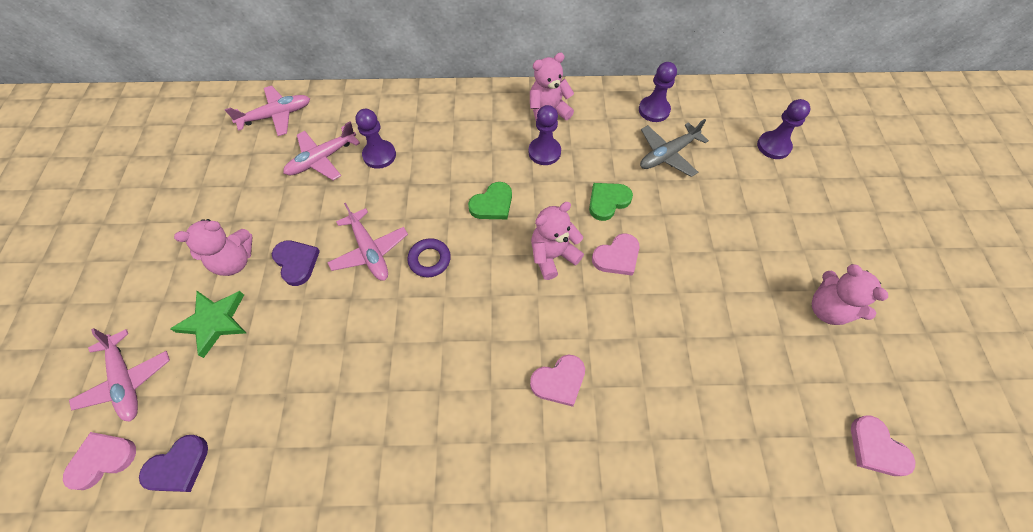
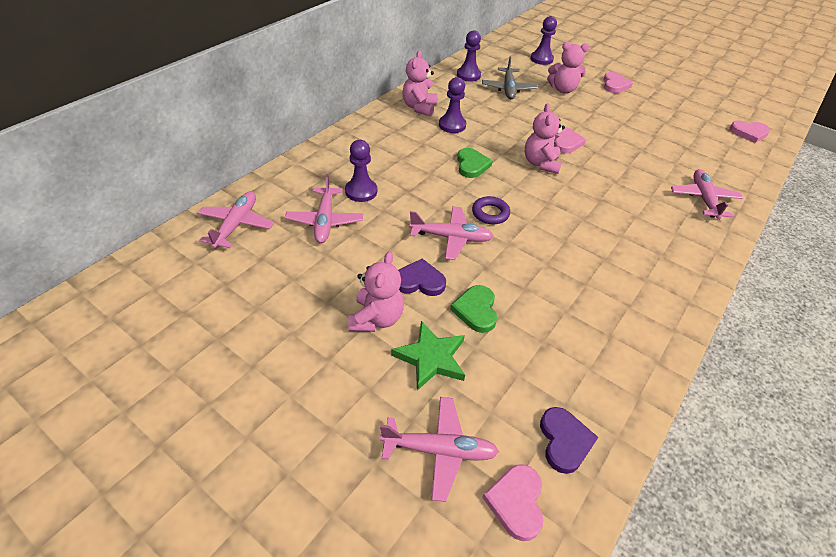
camera: 55 degrees left, 15 degrees down
pink heart [530,355,585,407] -> pink heart moved to [603,72,633,93]
green heart [589,183,633,221] -> green heart moved to [450,285,497,333]
pink teddy bear [812,264,888,325] -> pink teddy bear moved to [547,42,589,93]
none -> pink plane [671,169,743,219]

